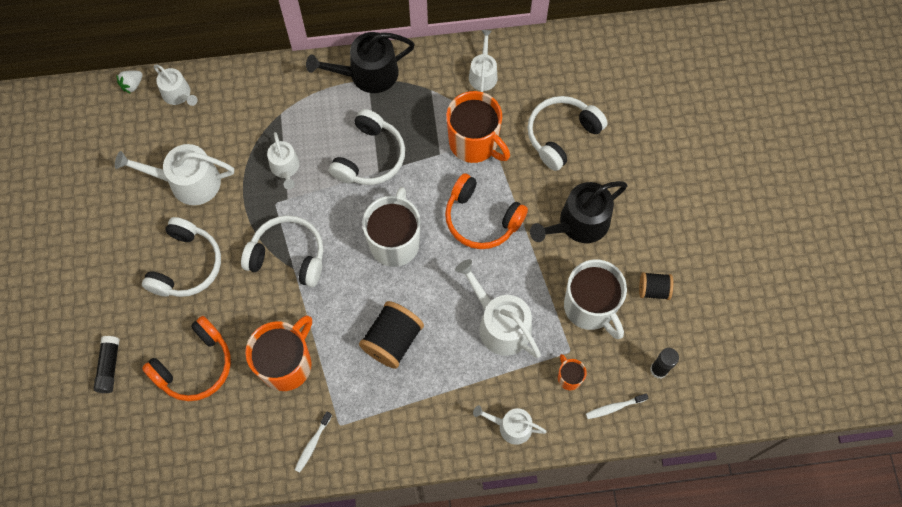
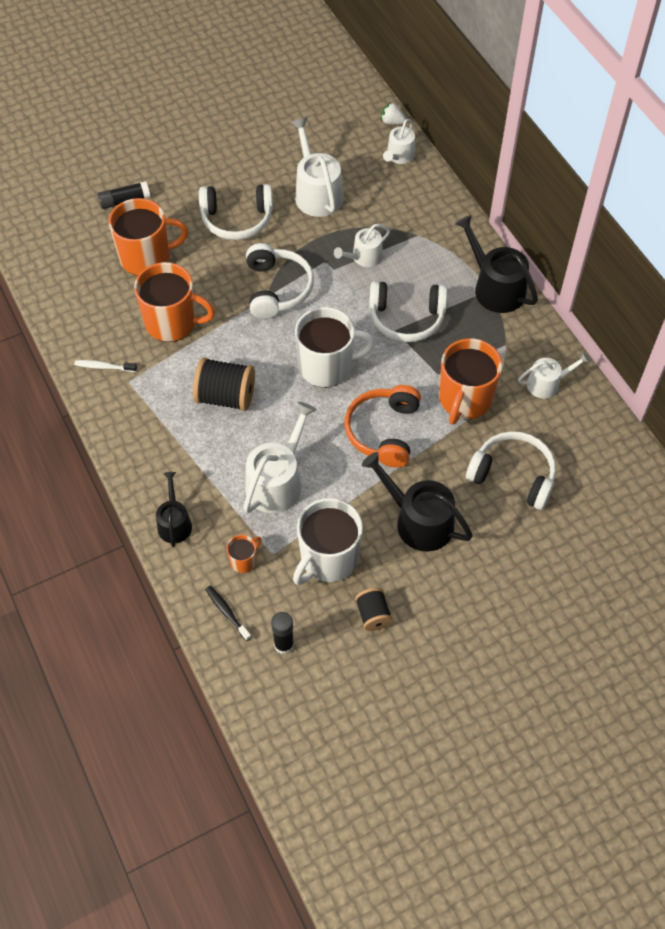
camera: 70 degrees right, 10 degrees down
orange headphones [142,316,231,401] -> orange mug [109,198,188,276]
white watering can [473,405,547,445] -> black watering can [156,472,192,547]
white toothbrush [586,393,649,419] -> black toothbrush [205,586,252,641]

